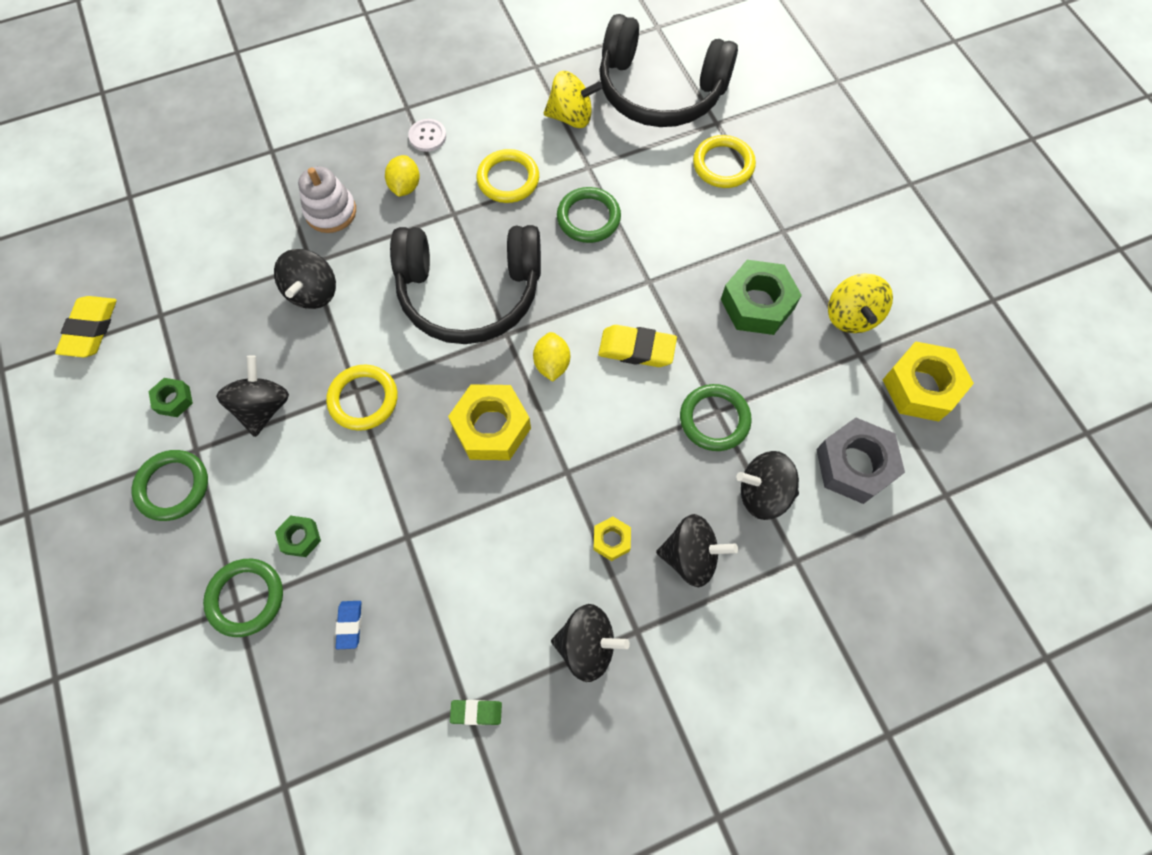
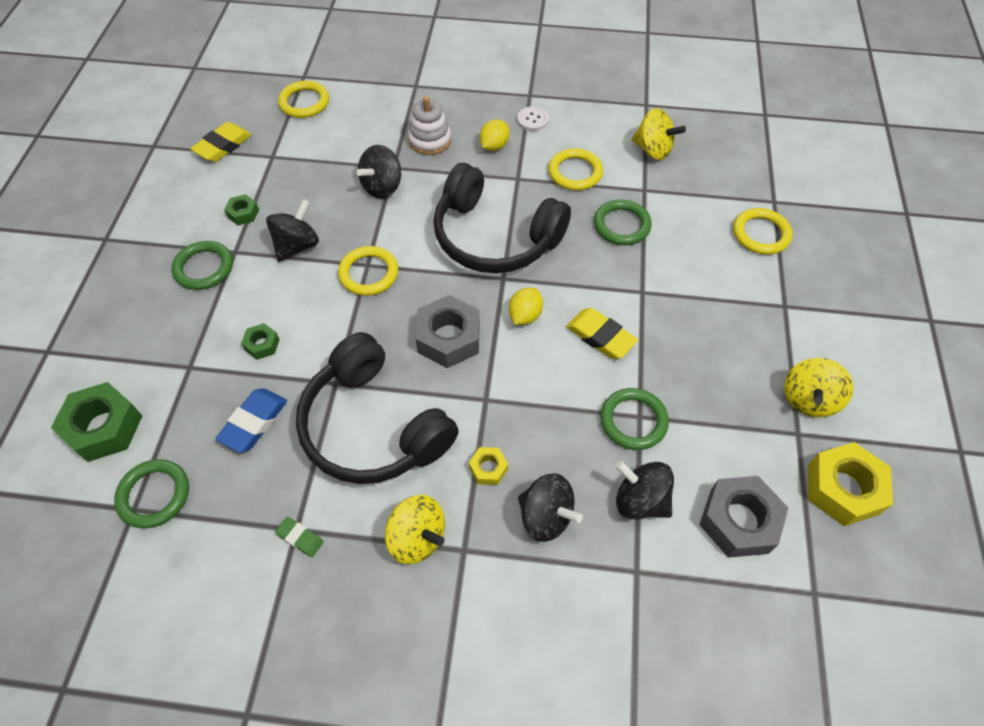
camera: 30 degrees right, 10 degrees down
green ring [203,559,283,637] -> green ring moved to [114,459,189,528]
blue eraser [335,601,362,649] -> blue eraser [215,388,287,453], size x1.76
yellow nut [448,384,531,460] -> grey nut [415,295,480,368]
black spinning top [551,604,630,682] -> yellow spinning top [385,495,445,564]
black headphones [599,14,738,127] -> black headphones moved to [296,332,459,484]
green nut [721,260,802,335] -> green nut moved to [51,382,142,462]
none -> yellow ring [278,81,329,118]

